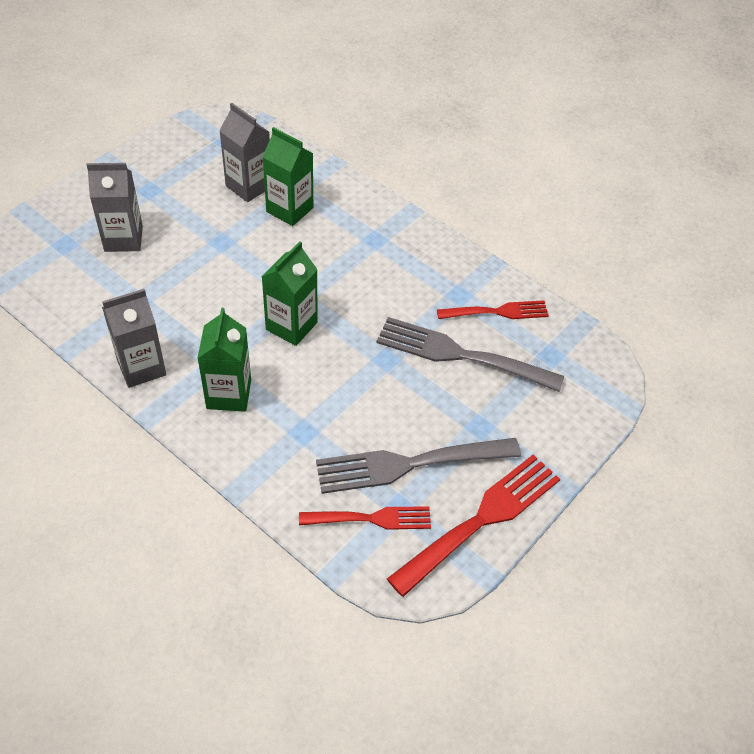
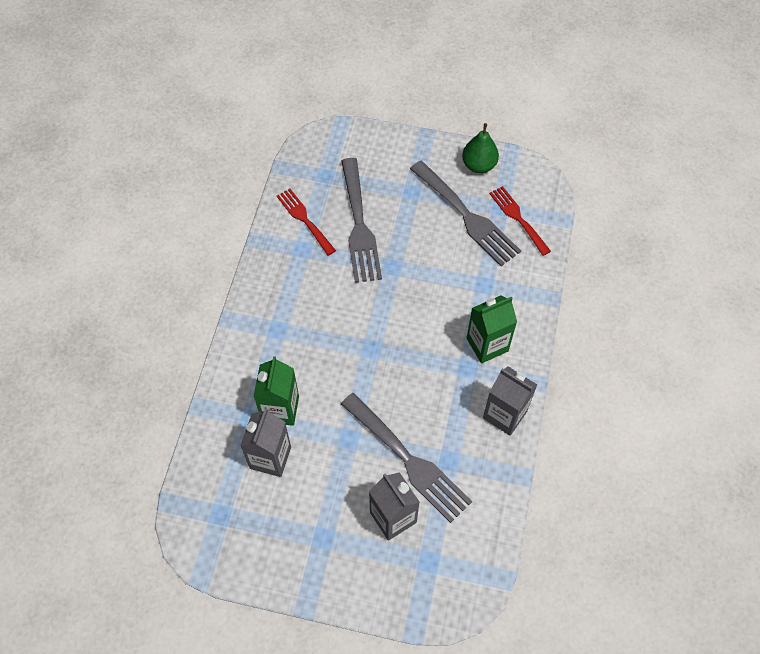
camera: 115 degrees left, 10 degrees up
green carton [262,241,318,346] -> none
red fork [387,455,560,597] -> green pear [462,123,499,173]
none -> grey fork [341,393,472,523]

